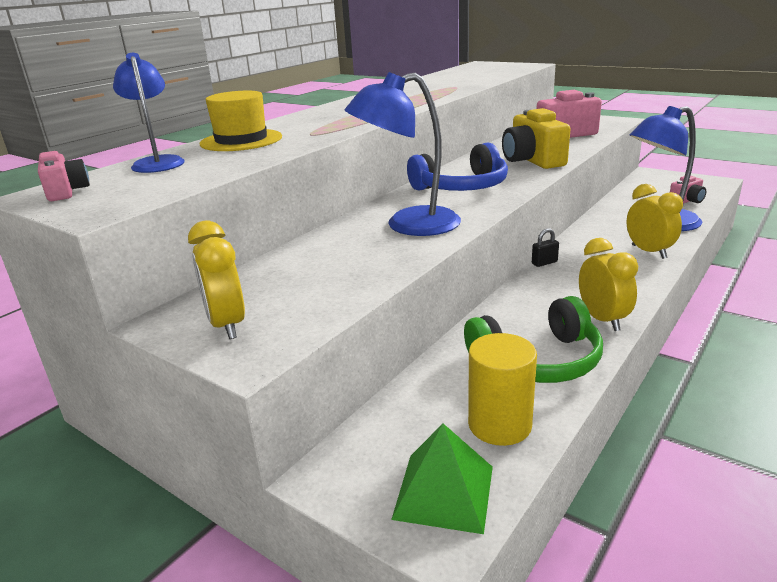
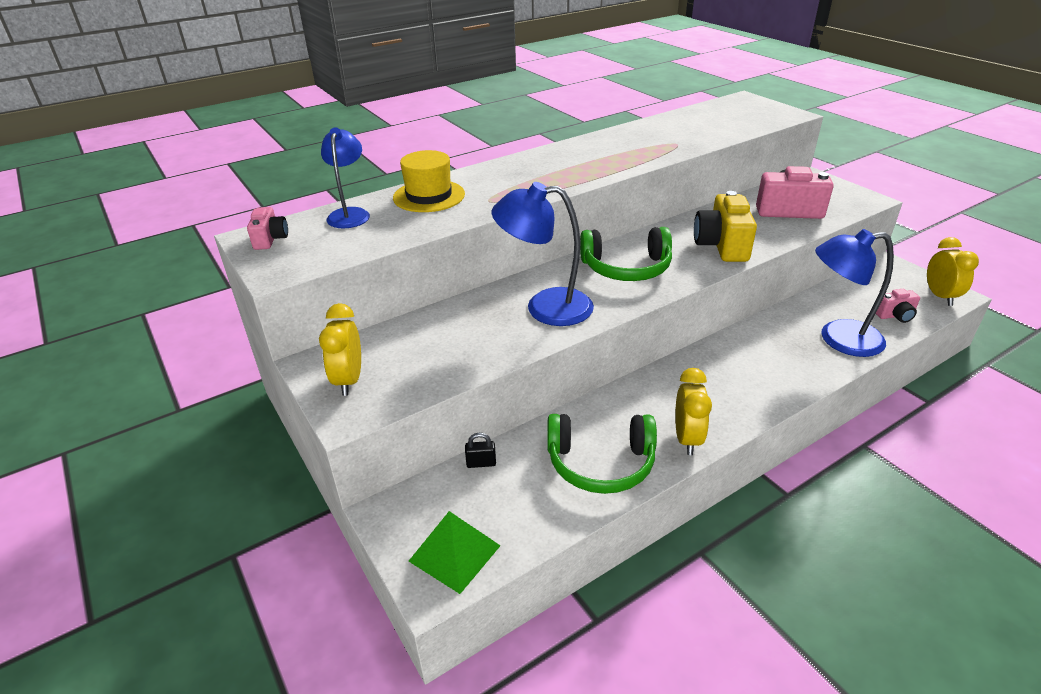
camera: 20 degrees right, 10 degrees up
blue headphones [407,142,508,191] -> green headphones [580,227,672,281]
yellow cylinder [468,333,537,446] -> none
black padlock [532,228,559,267] -> black padlock moved to [465,433,496,468]
yellow clock [627,184,683,259] -> yellow clock moved to [927,237,979,306]

